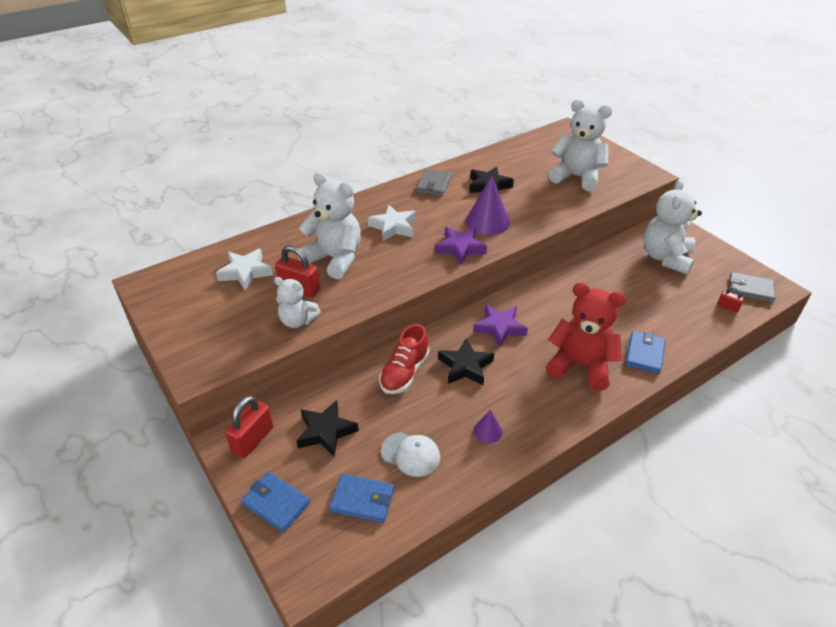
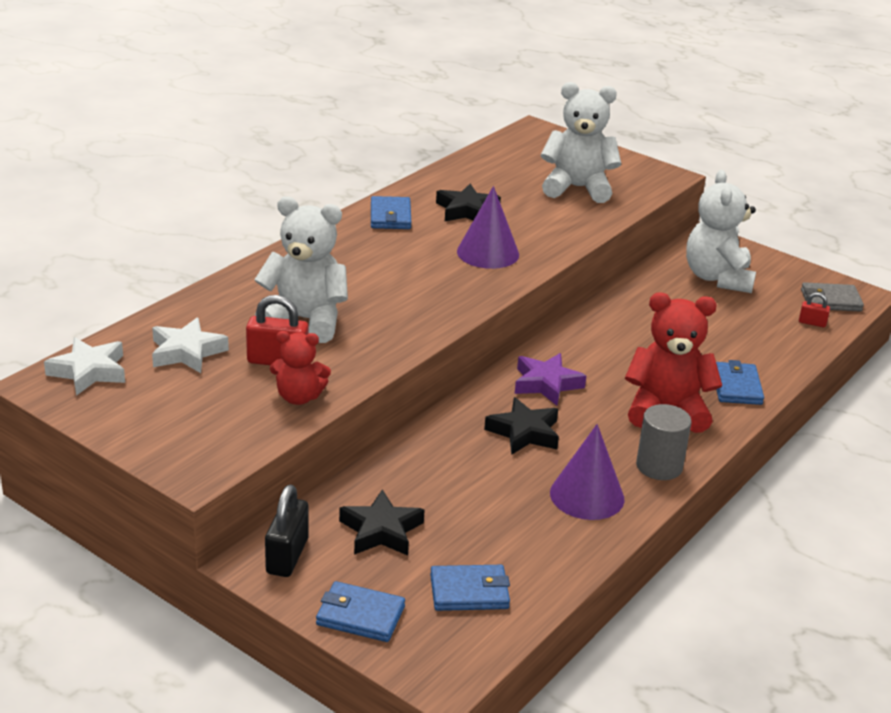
camera: 20 degrees left, 10 degrees down
red padlock [225,396,273,458] -> black padlock [265,485,308,577]
white teddy bear [274,277,321,328] -> red teddy bear [270,331,331,405]
white star [368,205,416,241] -> white star moved to [44,337,125,396]
red shoe [379,324,429,394] -> none
white cap [381,432,440,477] -> none
grey wallet [416,169,452,196] -> blue wallet [371,196,411,229]
purple star [435,227,487,265] -> none
purple cone [474,410,503,443] -> purple cone [550,424,624,520], size x1.95
none -> grey cylinder [636,404,692,480]

